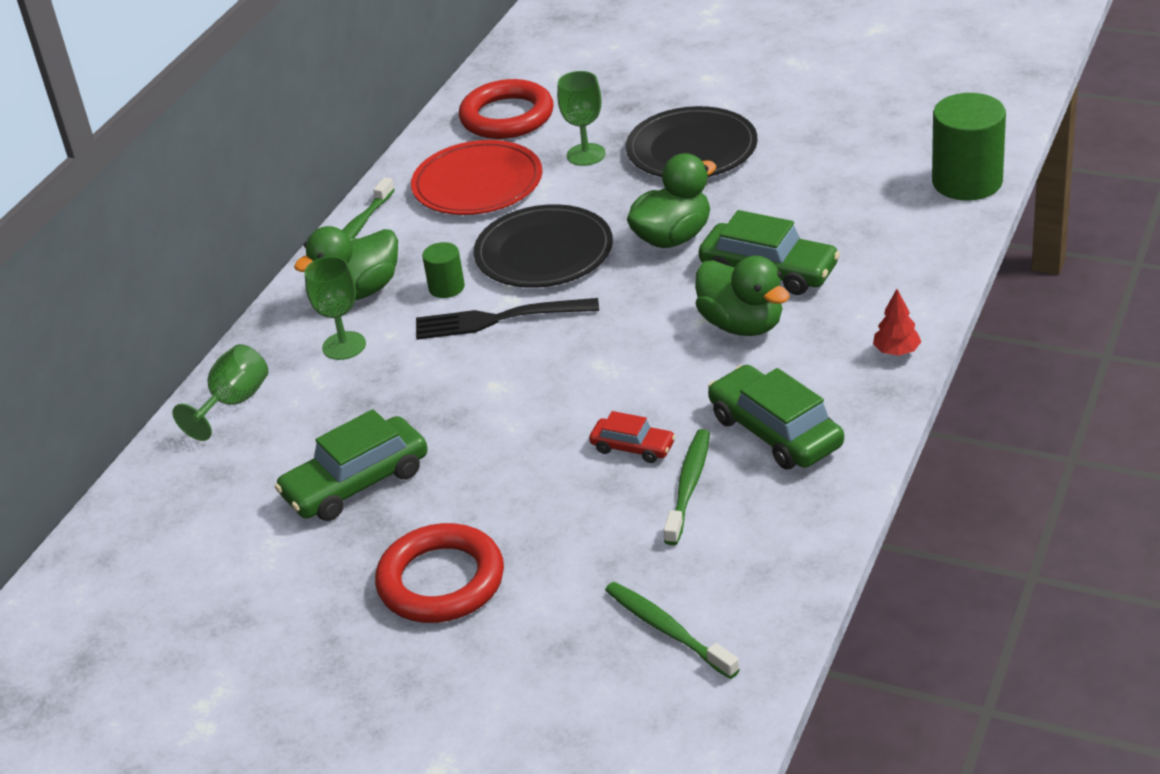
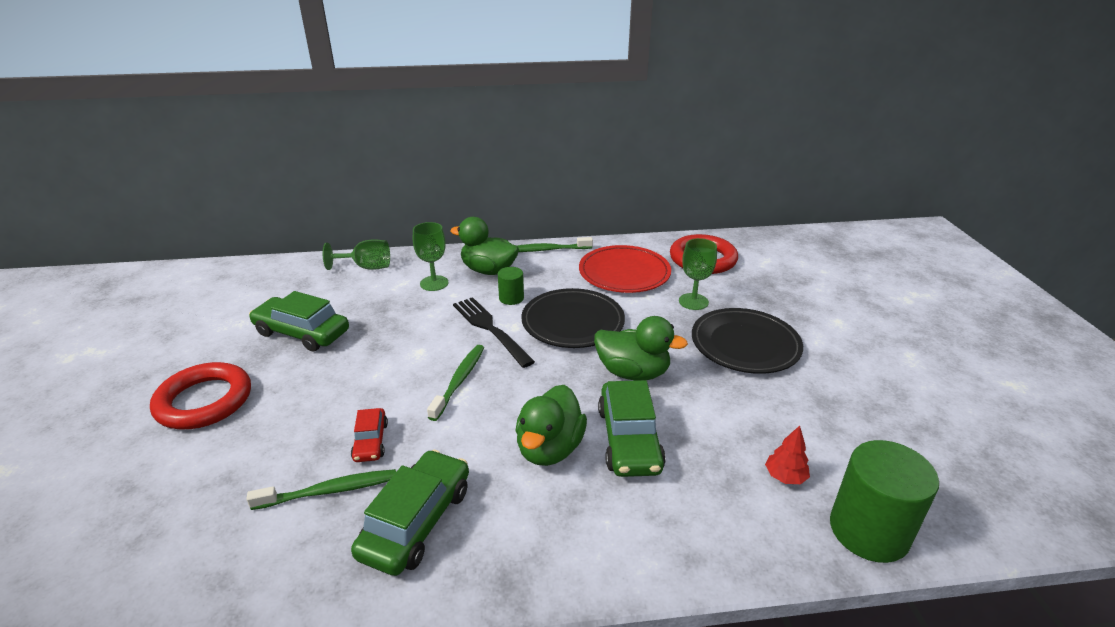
camera: 55 degrees right, 5 degrees down
green toothbrush [605,582,740,679] -> green toothbrush moved to [427,345,484,421]
red tree [873,289,921,356] -> red tree moved to [765,426,810,484]

